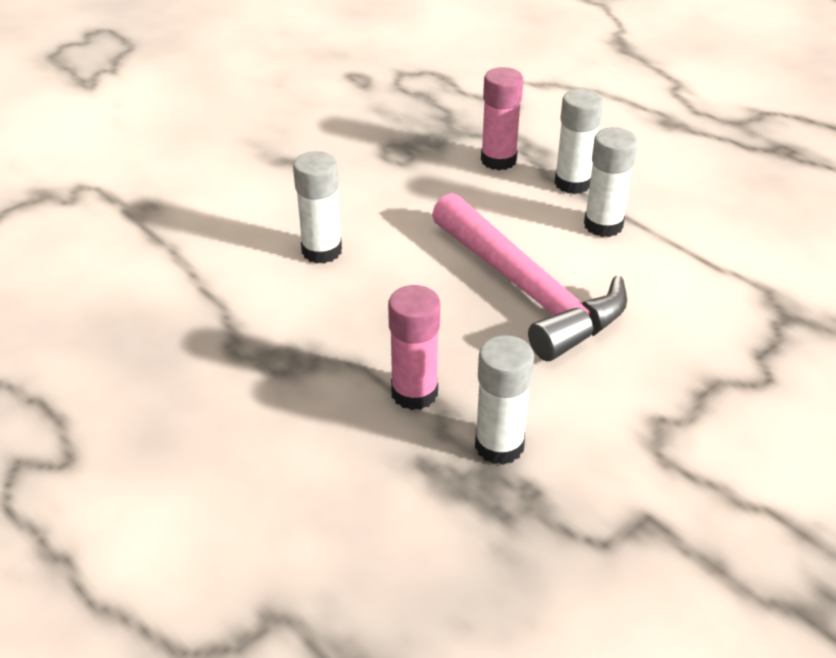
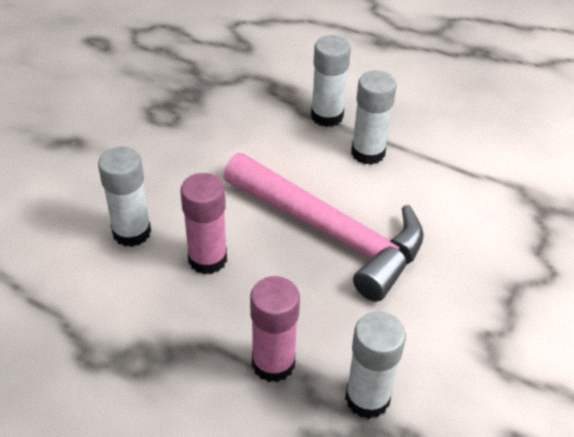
camera: 20 degrees left, 5 degrees up
pink glue stick [481,67,523,170] -> pink glue stick moved to [180,173,227,274]

